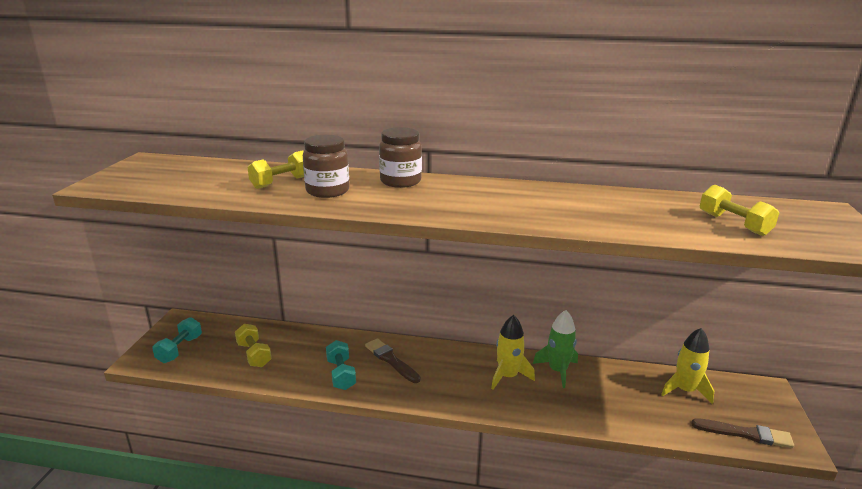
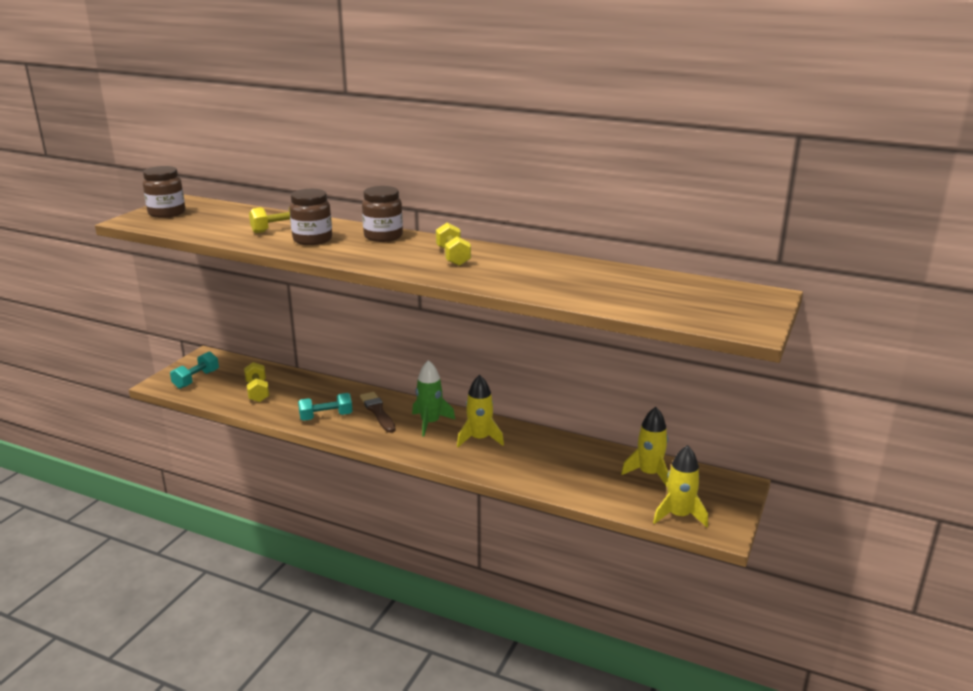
camera: 15 degrees right, 0 degrees up
turquoise dumbbell [326,340,356,390] -> turquoise dumbbell turned 75 degrees clockwise [298,393,353,421]
green rocket [533,310,578,388] -> green rocket moved to [412,360,455,437]
brown brush [691,418,794,448] -> yellow rocket [653,445,708,527]
yellow dumbbell [699,185,779,236] -> yellow dumbbell moved to [436,223,471,266]
none -> brown jar [143,166,185,218]

